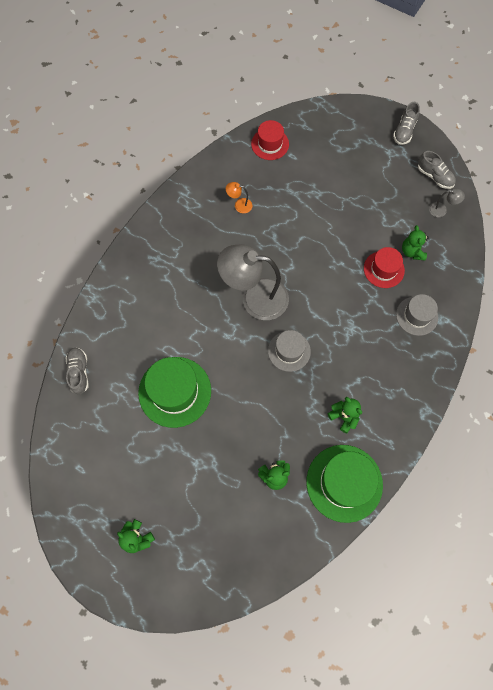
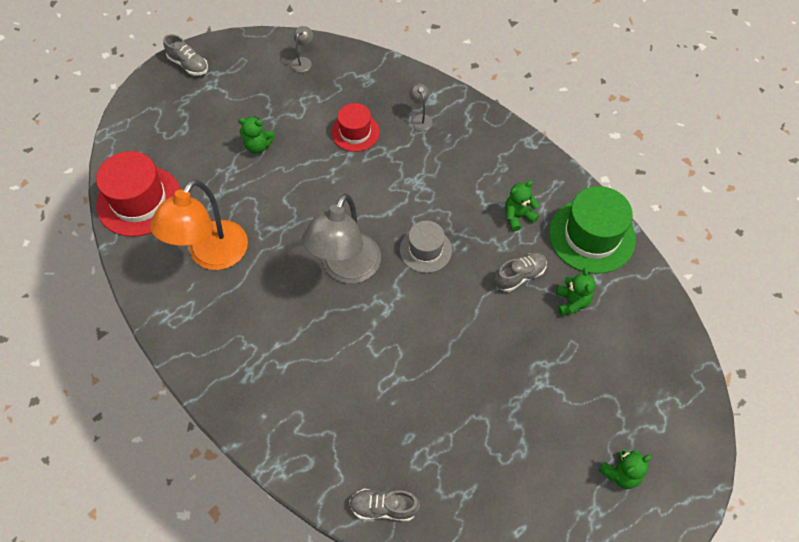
camera: 75 degrees left, 10 degrees down
green hat [138,357,211,428] -> none
orange lamp [226,182,252,213] -> orange lamp [150,179,248,270], size x2.49
red hat [251,120,289,160] -> red hat [96,151,181,237], size x1.66
grey hat [396,294,438,336] -> grey lamp [409,83,433,131]
green teddy bear [402,225,429,261] -> green teddy bear moved to [238,116,275,153]
grey shoe [418,151,456,189] -> grey shoe moved to [495,253,547,292]

